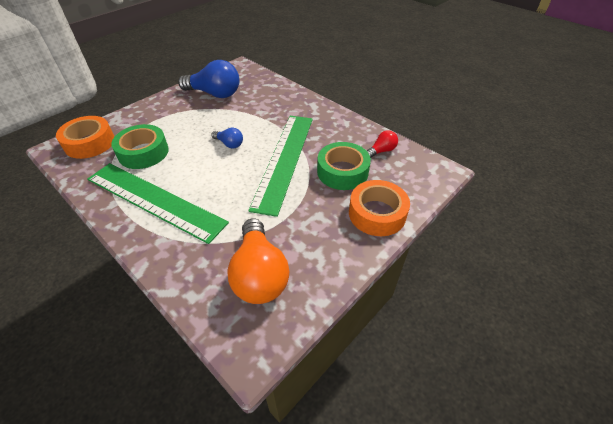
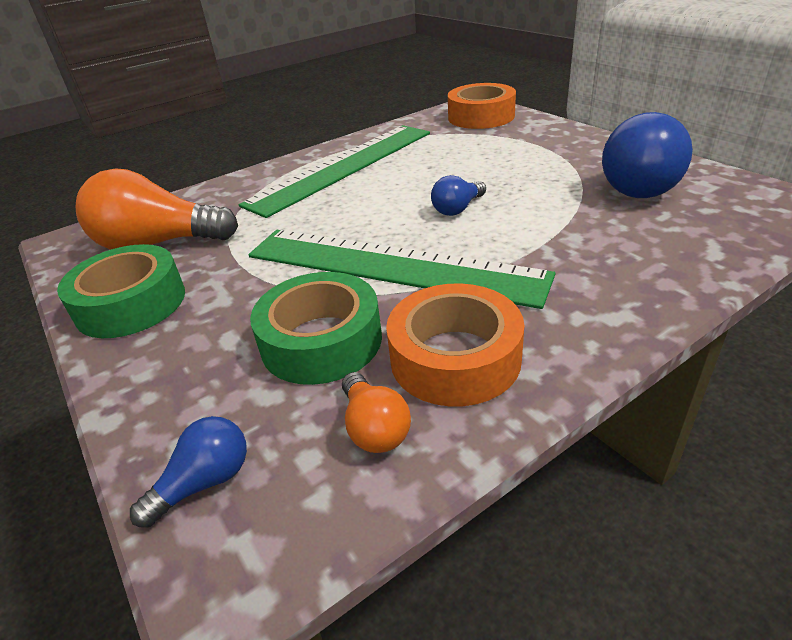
camera: 105 degrees right, 10 degrees down
green tape [111,124,169,169] -> green tape moved to [57,244,185,338]
orange tape [349,180,410,236] -> orange tape moved to [386,283,525,406]
red light bulb [367,130,398,158] -> orange light bulb [342,372,411,453]
none -> blue light bulb [130,416,247,528]

